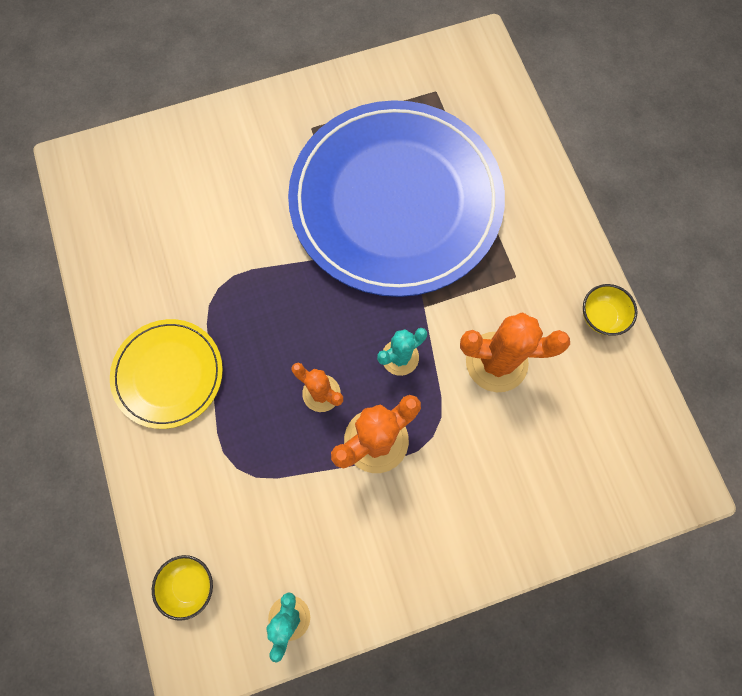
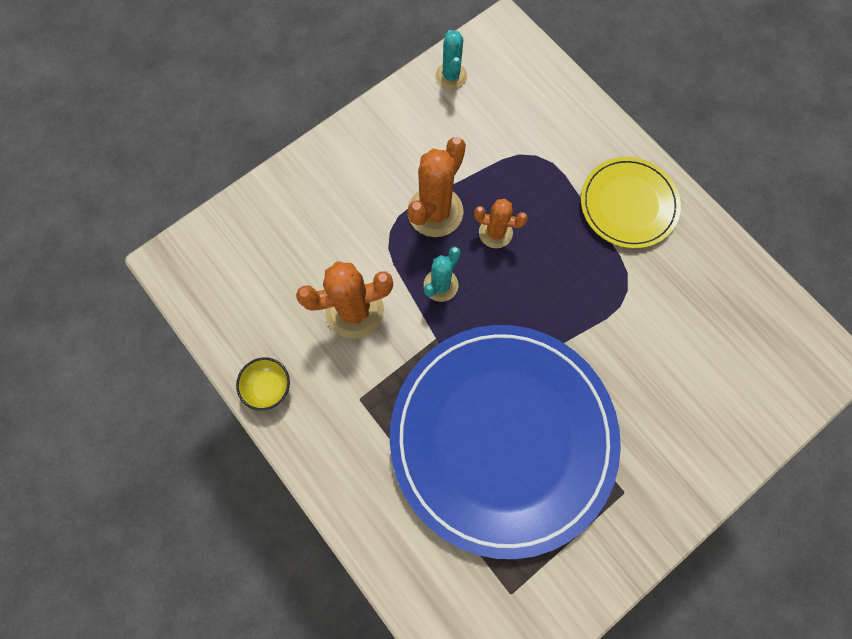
camera: 160 degrees right, 0 degrees up
yellow bowl [152,555,213,621] -> none

